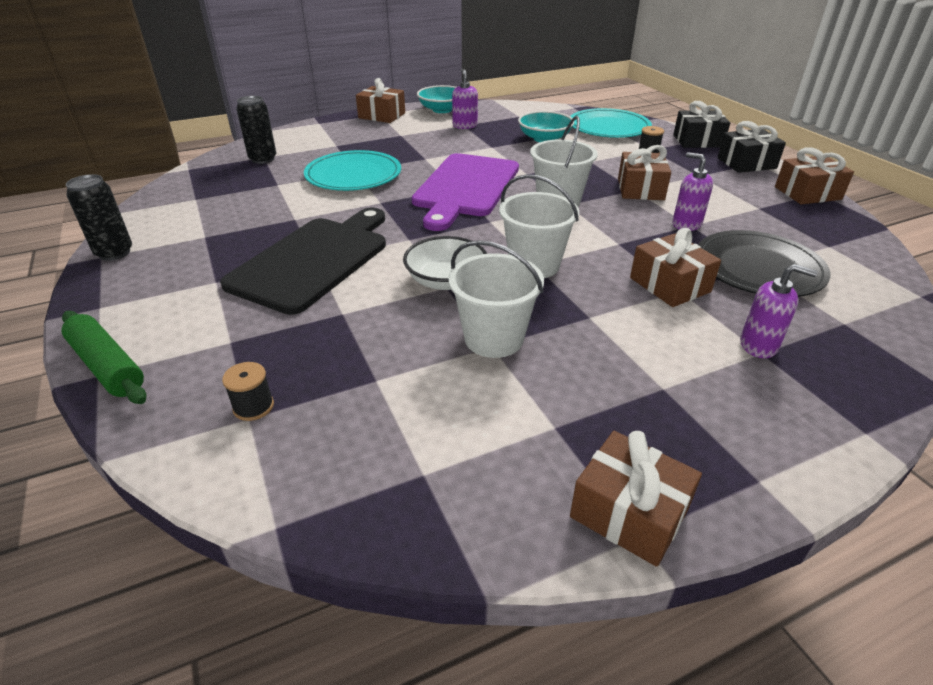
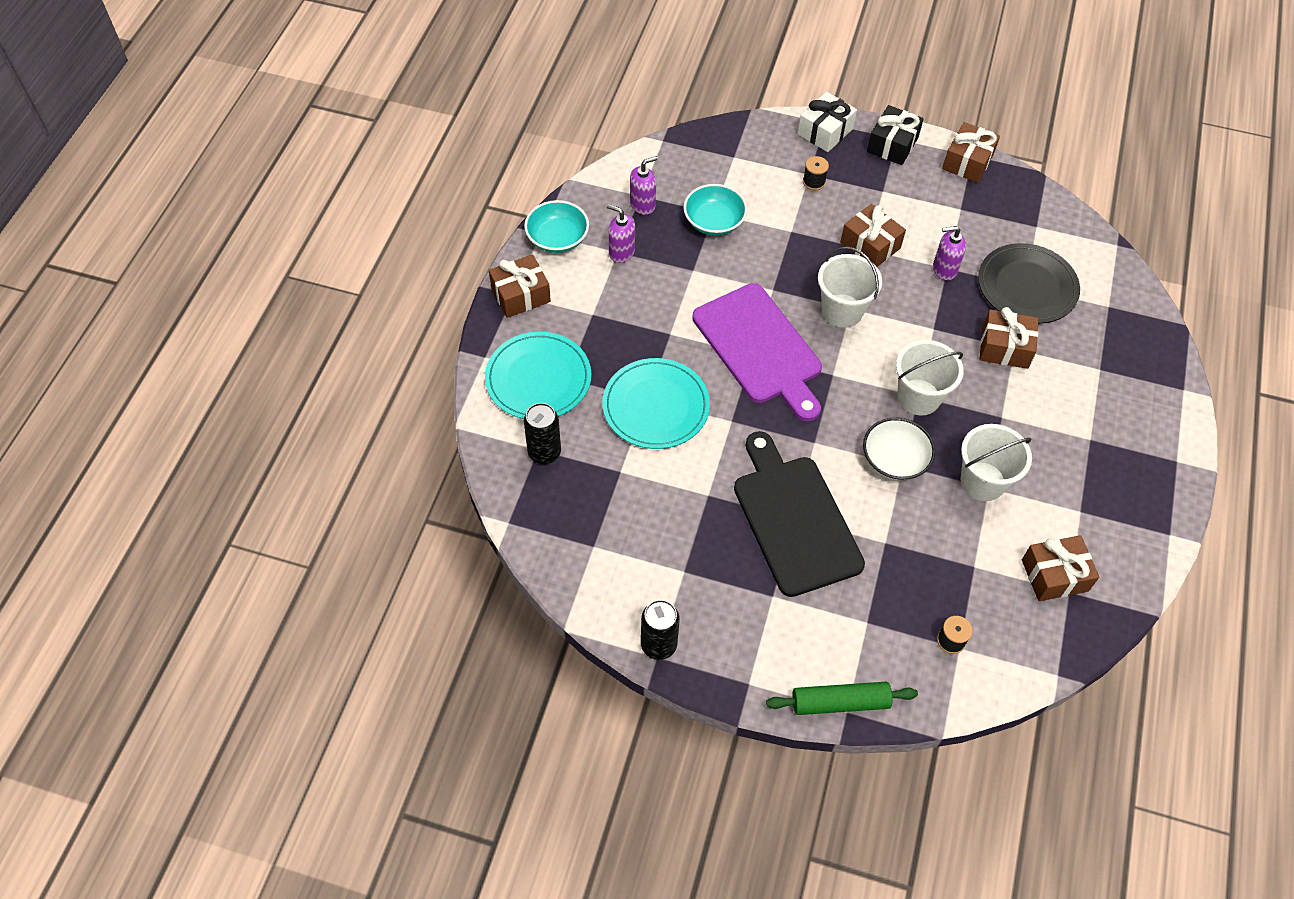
camera: 50 degrees left, 20 degrees up
turquoise plate [570,108,652,138] -> turquoise plate moved to [485,332,591,419]
brown gift [570,431,702,567] -> brown gift moved to [1022,535,1099,601]
black gift [673,101,730,148] -> white gift [798,92,857,152]
purple soap dispenser [740,264,818,358] -> purple soap dispenser moved to [630,156,658,215]

